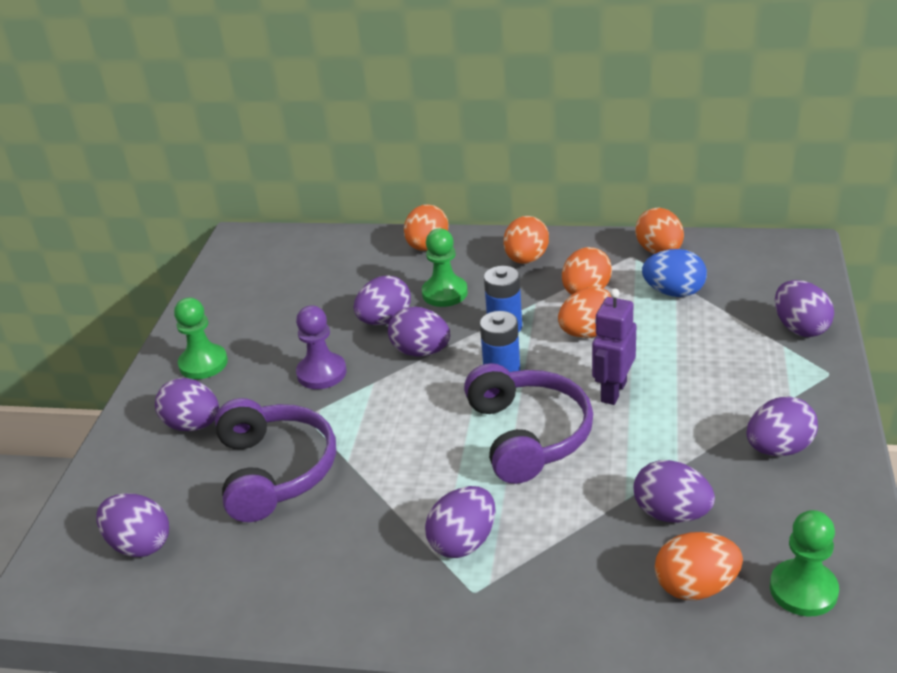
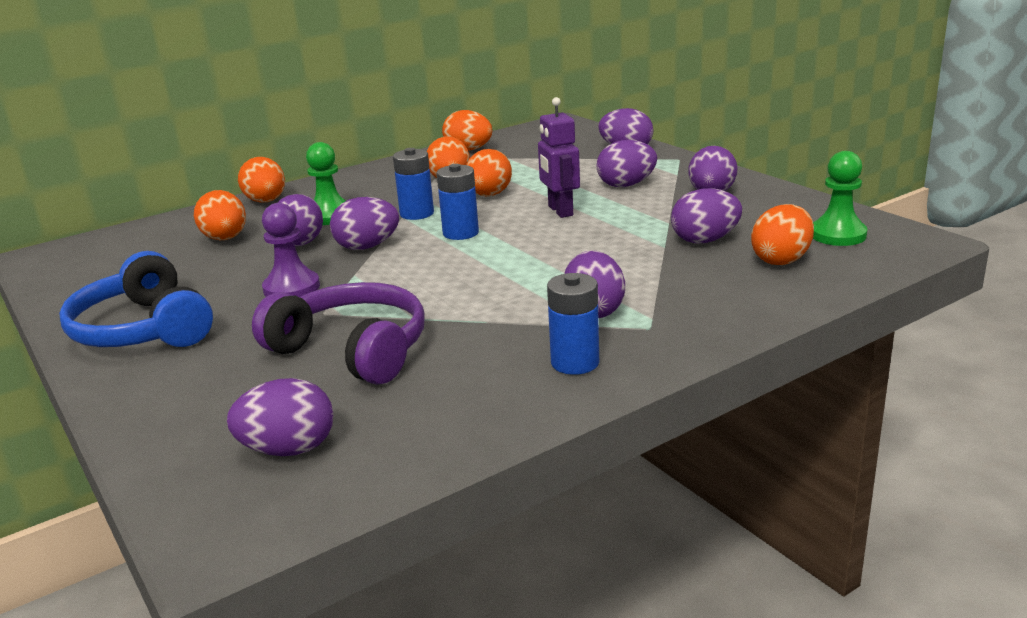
camera: 45 degrees left, 10 degrees down
purple egg [155,378,219,431] -> purple egg moved to [596,140,657,187]
green pawn [174,298,228,379] -> blue headphones [59,251,213,347]
purple headphones [464,363,593,484] -> none
orange egg [503,216,549,264] -> orange egg moved to [194,190,246,240]
blue egg [642,249,707,297] -> none
none -> blue battery [547,273,599,375]

